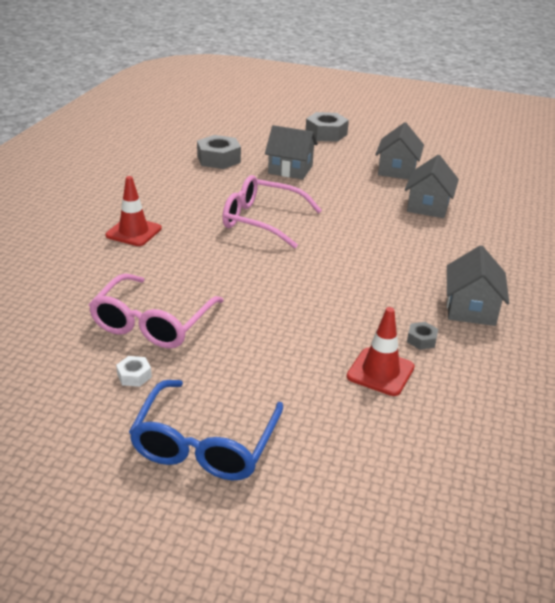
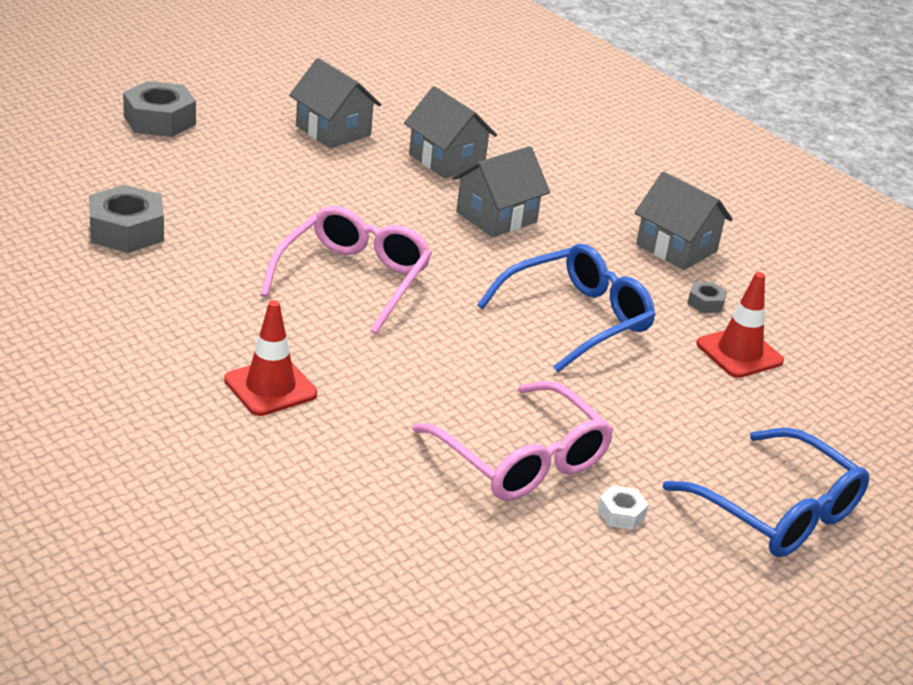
camera: 60 degrees left, 0 degrees up
pink glasses [222,175,322,249] -> pink glasses turned 150 degrees clockwise [260,206,432,334]
grey house [265,125,318,180] -> grey house moved to [452,146,550,237]
none -> blue glasses [477,244,656,372]

